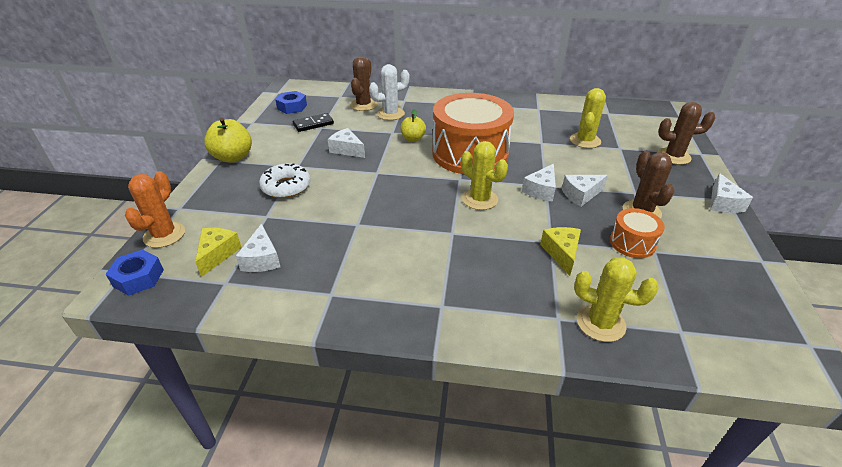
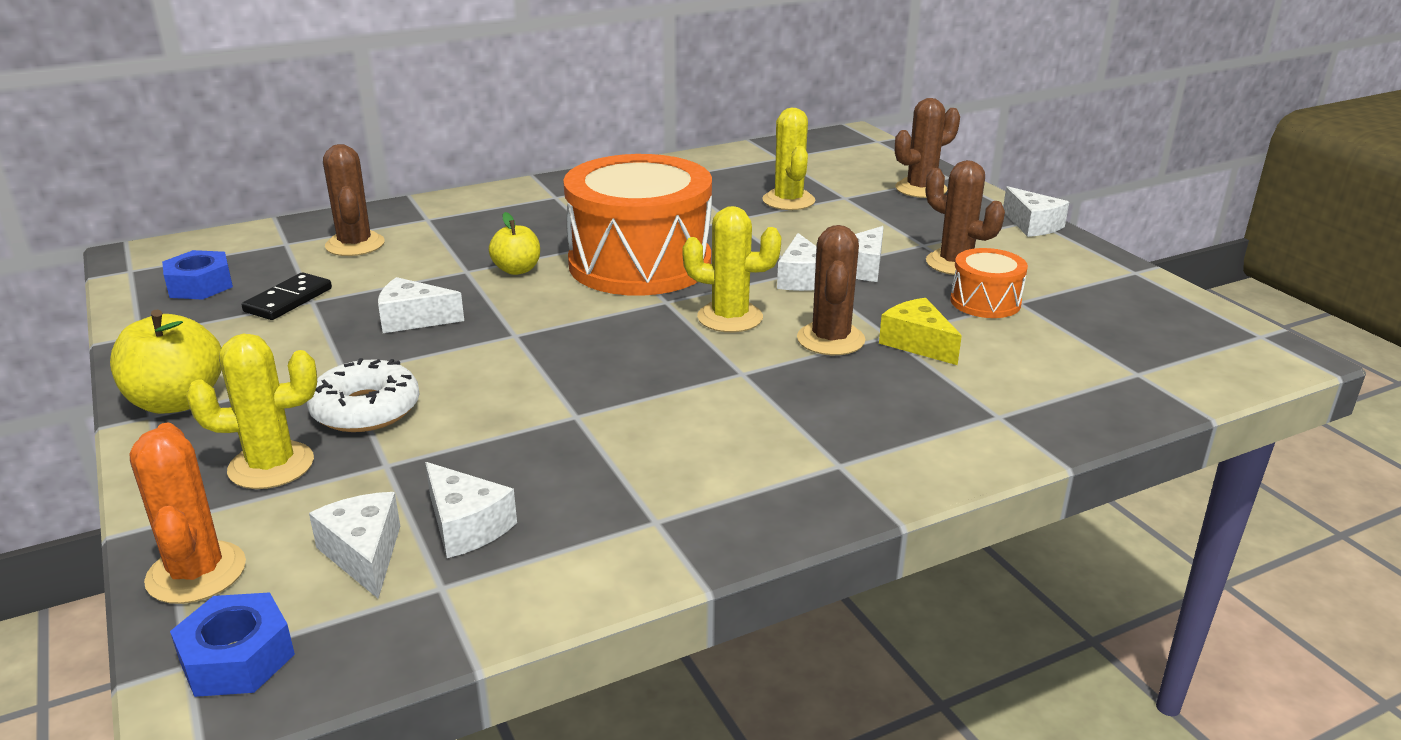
camera: 35 degrees left, 10 degrees down
yellow cheese [195,228,242,277] -> white cheese [309,492,400,599]
white cactus [369,64,409,120] -> none
yellow cactus [574,257,658,342] -> yellow cactus moved to [186,334,317,489]
none -> brown cactus [797,225,865,355]

